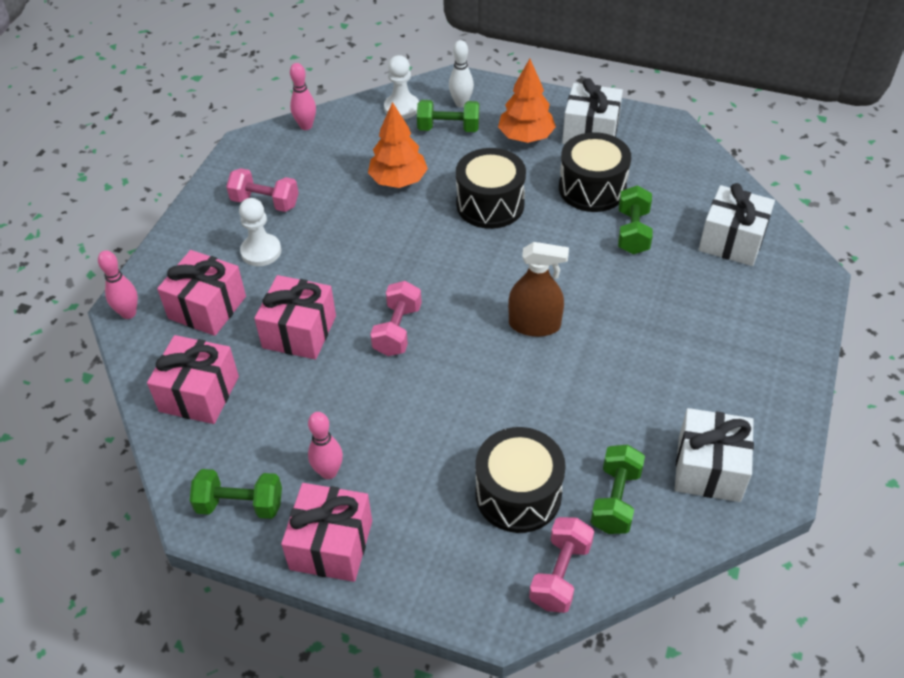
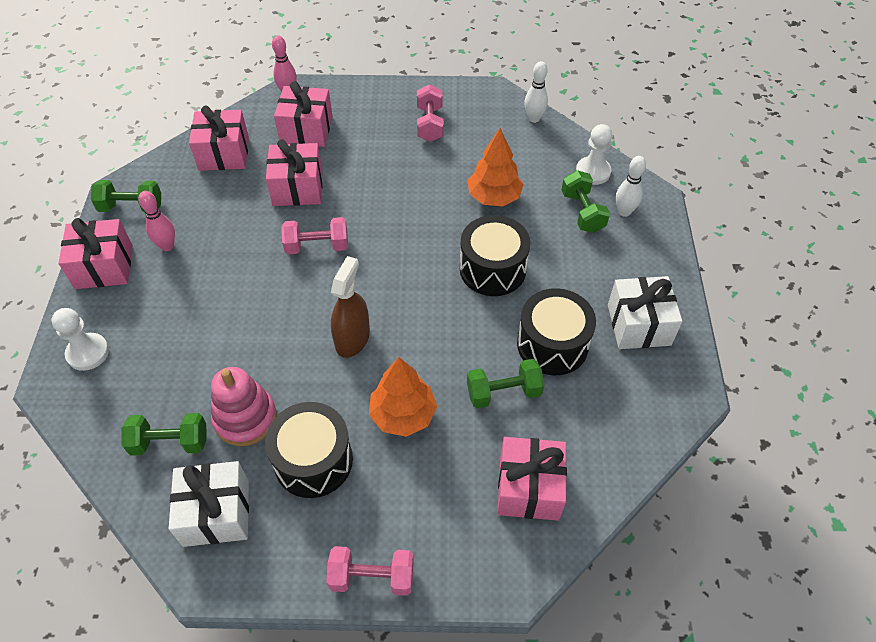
camera: 70 degrees right, 5 degrees up
green dumbbell [190,469,282,519] -> green dumbbell turned 75 degrees counterclockwise [91,180,161,213]
white pawn [239,198,281,266] -> white pawn moved to [51,308,109,371]
pink bowling pin [290,63,316,130] -> white bowling pin [524,61,548,123]
black drum [475,427,566,533] -> black drum moved to [265,402,353,498]
orange tree [498,59,556,143] -> orange tree moved to [369,357,437,437]
brown spray bottle [508,242,569,337] -> brown spray bottle turned 150 degrees counterclockwise [331,256,370,358]
pink dumbbell [529,517,594,613] -> pink dumbbell moved to [326,546,414,596]
white gift [699,183,775,266] -> pink gift [497,437,567,521]
none -> pink stacking toy [211,367,277,446]

